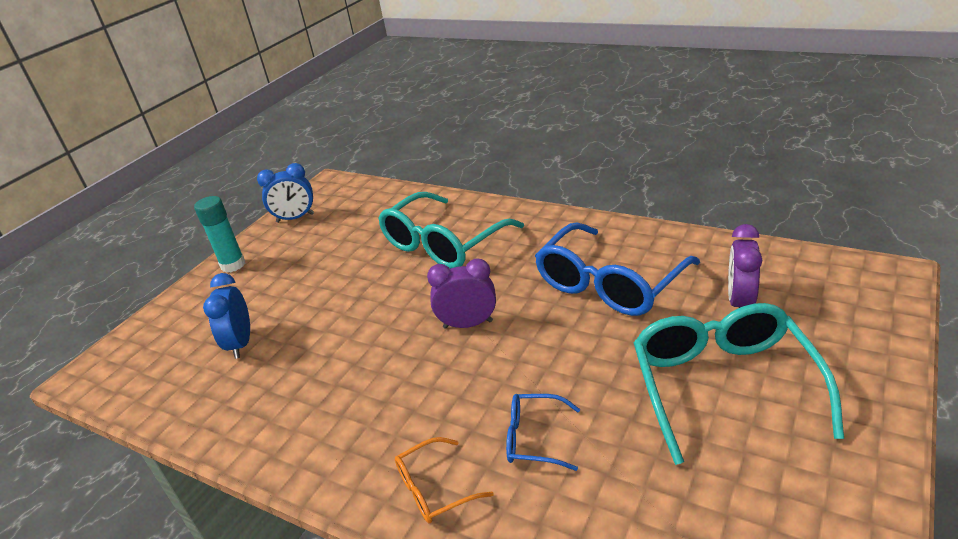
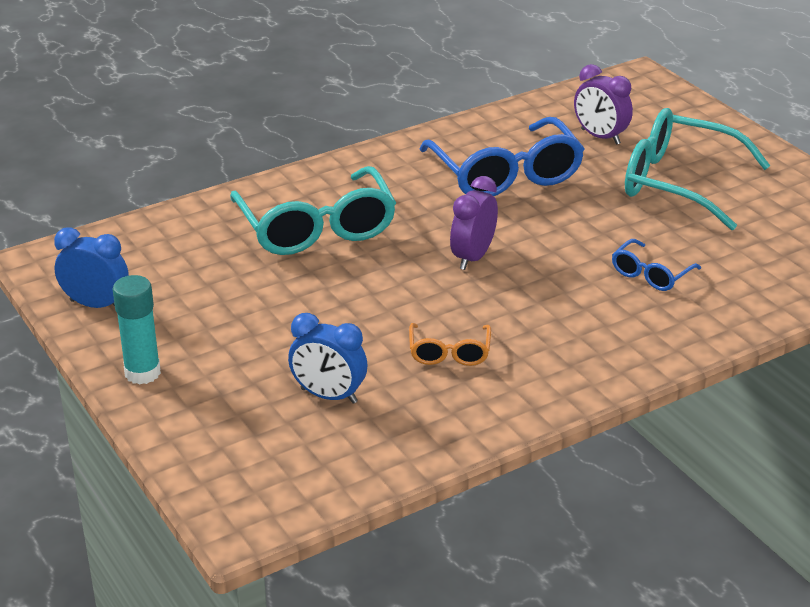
camera: 65 degrees left, 0 degrees up
blue clock [257,163,314,223] -> blue clock turned 90 degrees counterclockwise [54,227,129,308]
orange glasses [395,437,494,524] -> orange glasses moved to [409,323,491,366]

